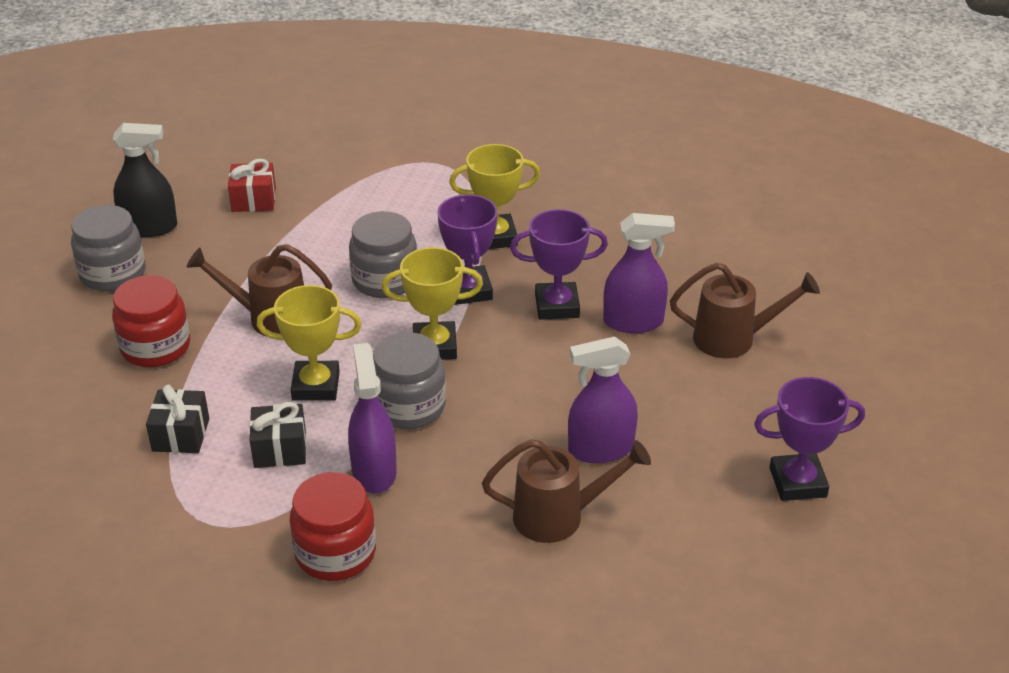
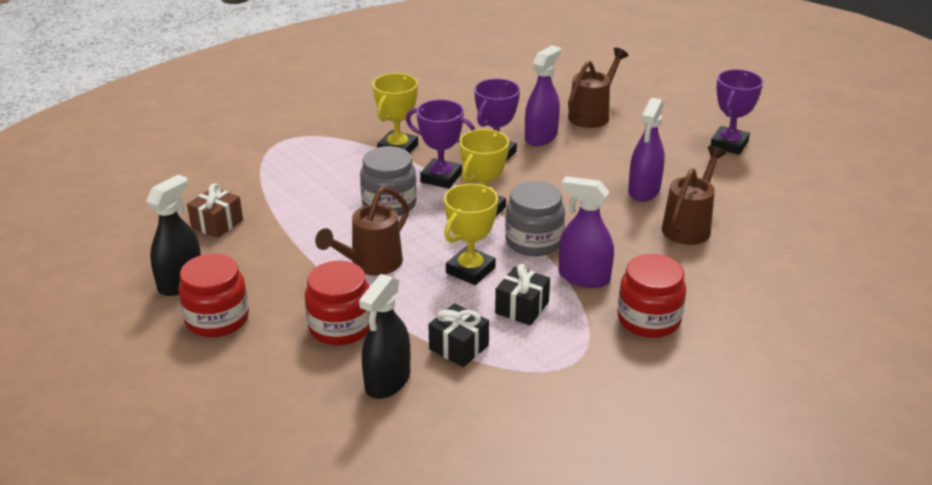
camera: 55 degrees left, 5 degrees down
grey jar [71,205,145,291] -> red jar [178,253,249,337]
red gift [228,159,276,212] -> brown gift [187,183,243,238]
none -> black spray bottle [359,274,410,399]

